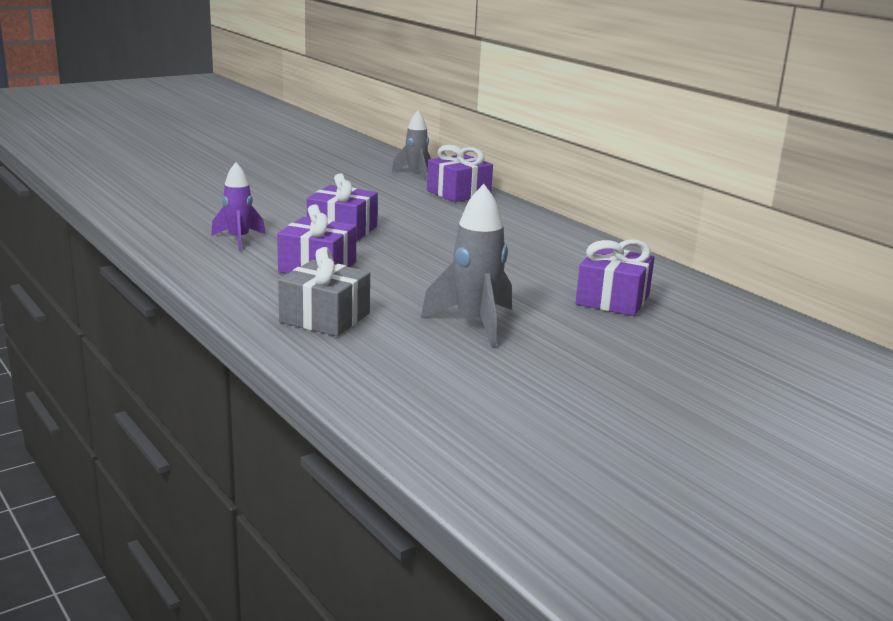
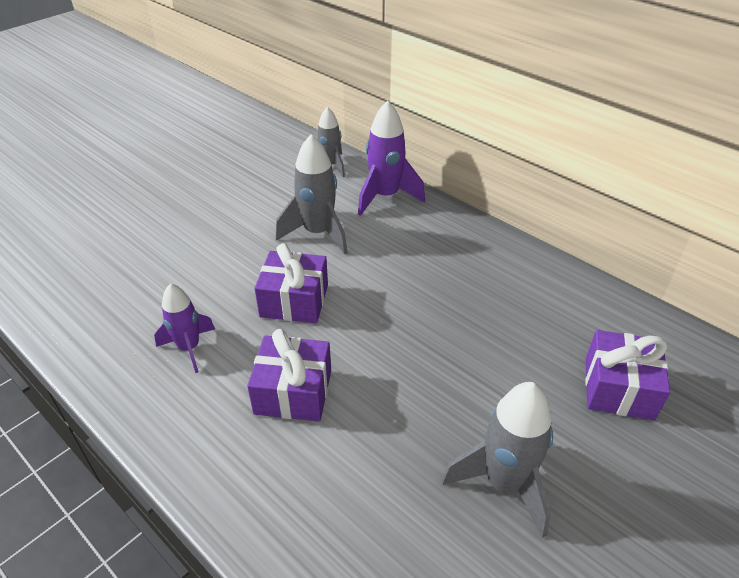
camera: 10 degrees left, 20 degrees up
grey gift [278,247,370,336] -> none
purple gift [427,145,493,202] -> purple rocket [358,100,425,216]
none -> grey rocket [276,134,348,255]

